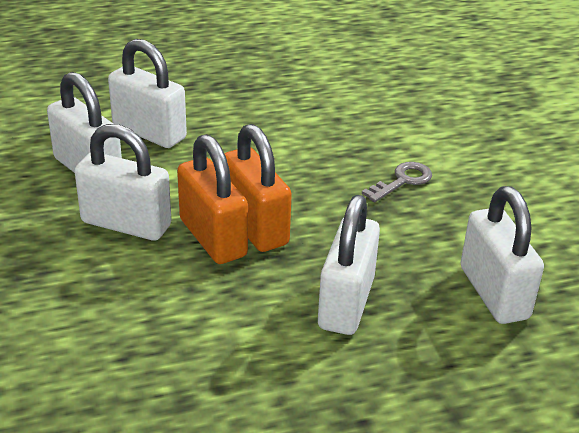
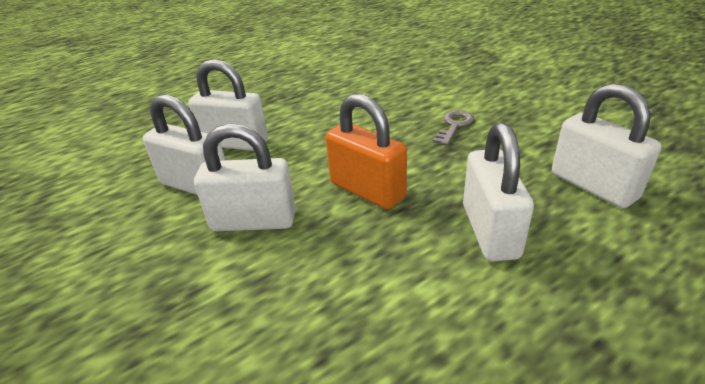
camera: 15 degrees left, 0 degrees up
orange padlock [177,134,248,264] -> none

